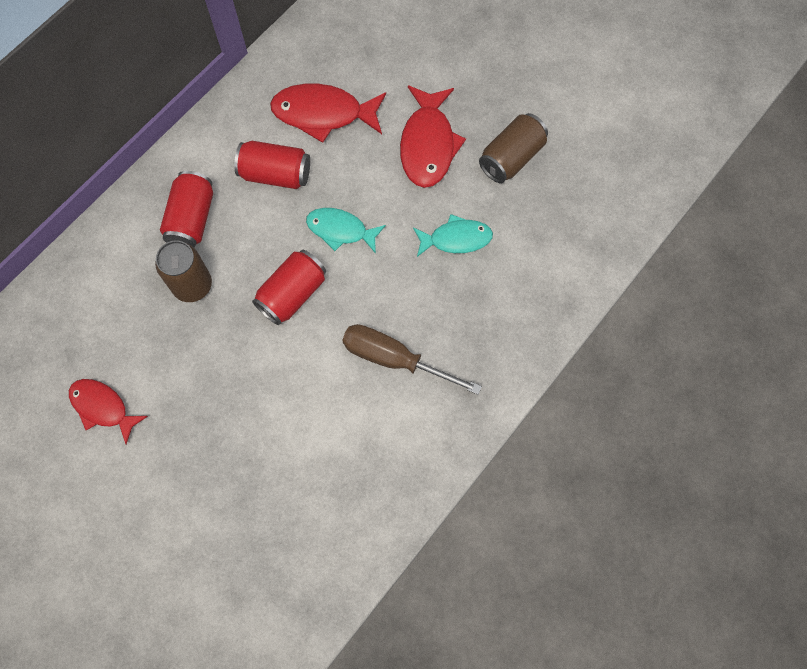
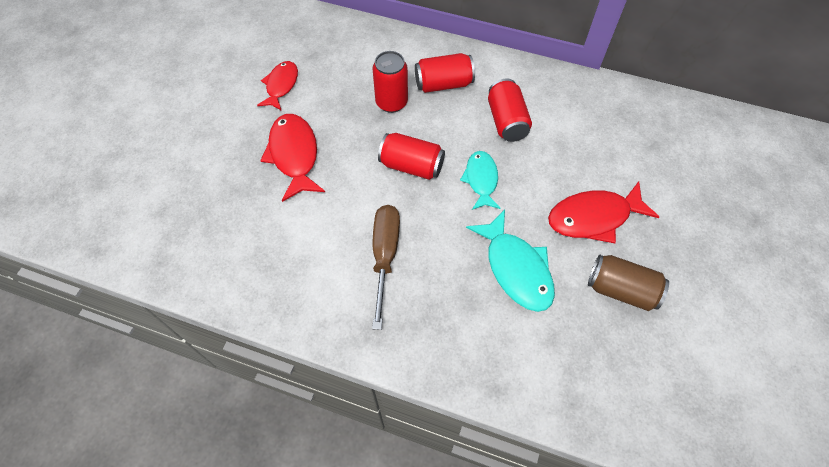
camera: 70 degrees right, 10 degrees down
brown can [155,240,212,302] -> red can [372,51,408,113]
red fish [270,84,386,143] -> red fish moved to [260,114,325,202]
turquoise fish [413,214,493,257] -> turquoise fish [466,210,555,312], size x1.53

